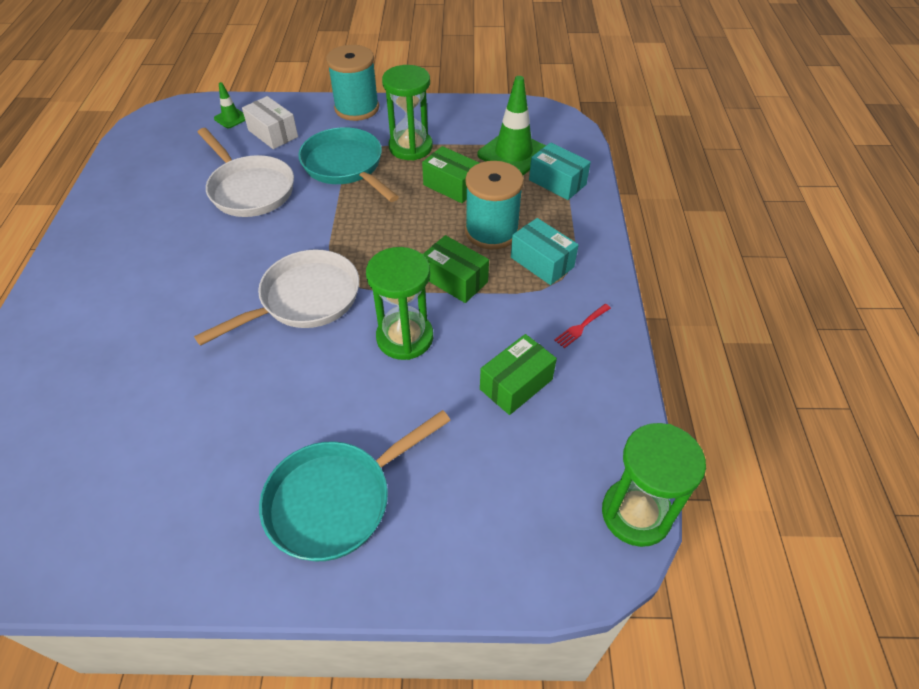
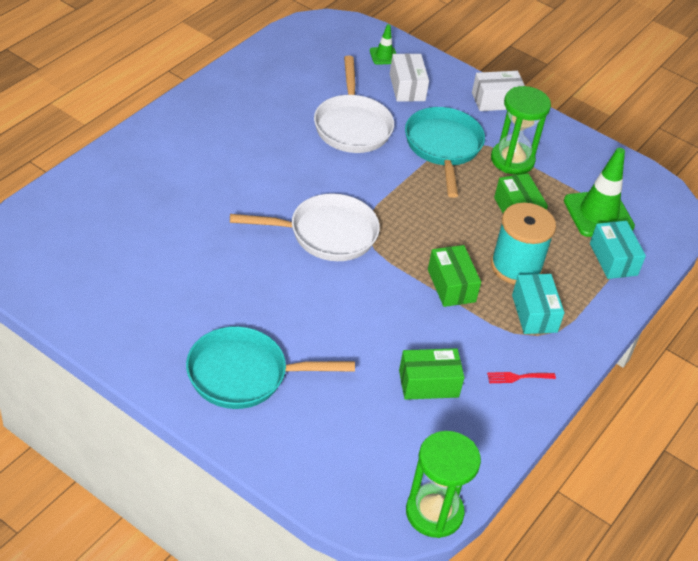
camera: 30 degrees right, 5 degrees down
turquoise spool [326,45,379,121] -> white box [472,71,525,111]
green hourglass [366,247,433,360] -> none

